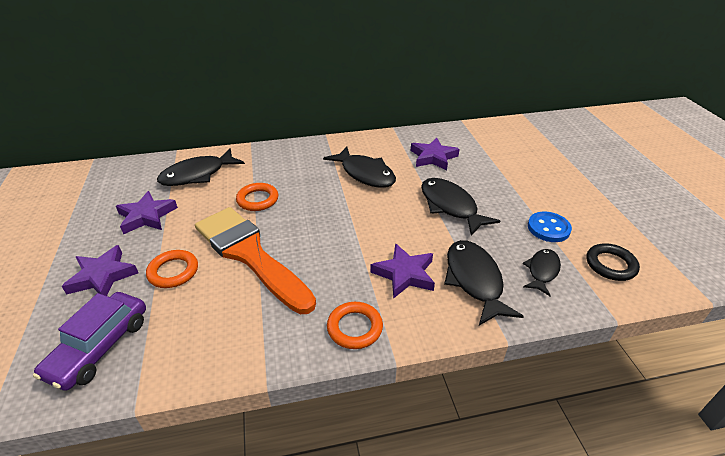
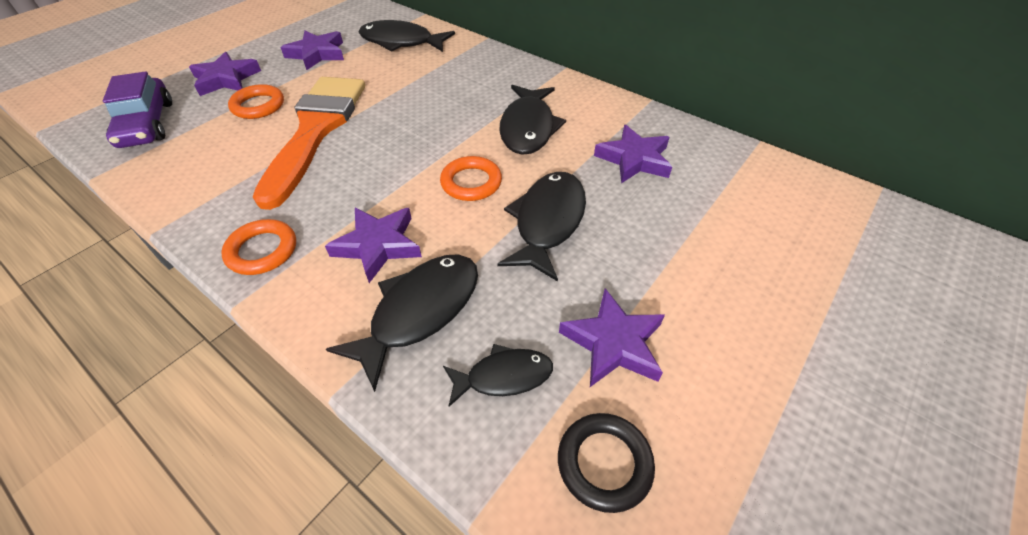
camera: 50 degrees right, 10 degrees up
purple car [33,292,146,391] -> purple car turned 90 degrees counterclockwise [103,71,172,148]
orange ring [236,183,278,211] -> orange ring moved to [440,156,502,201]
blue button [528,212,572,242] -> purple star [559,288,665,387]

